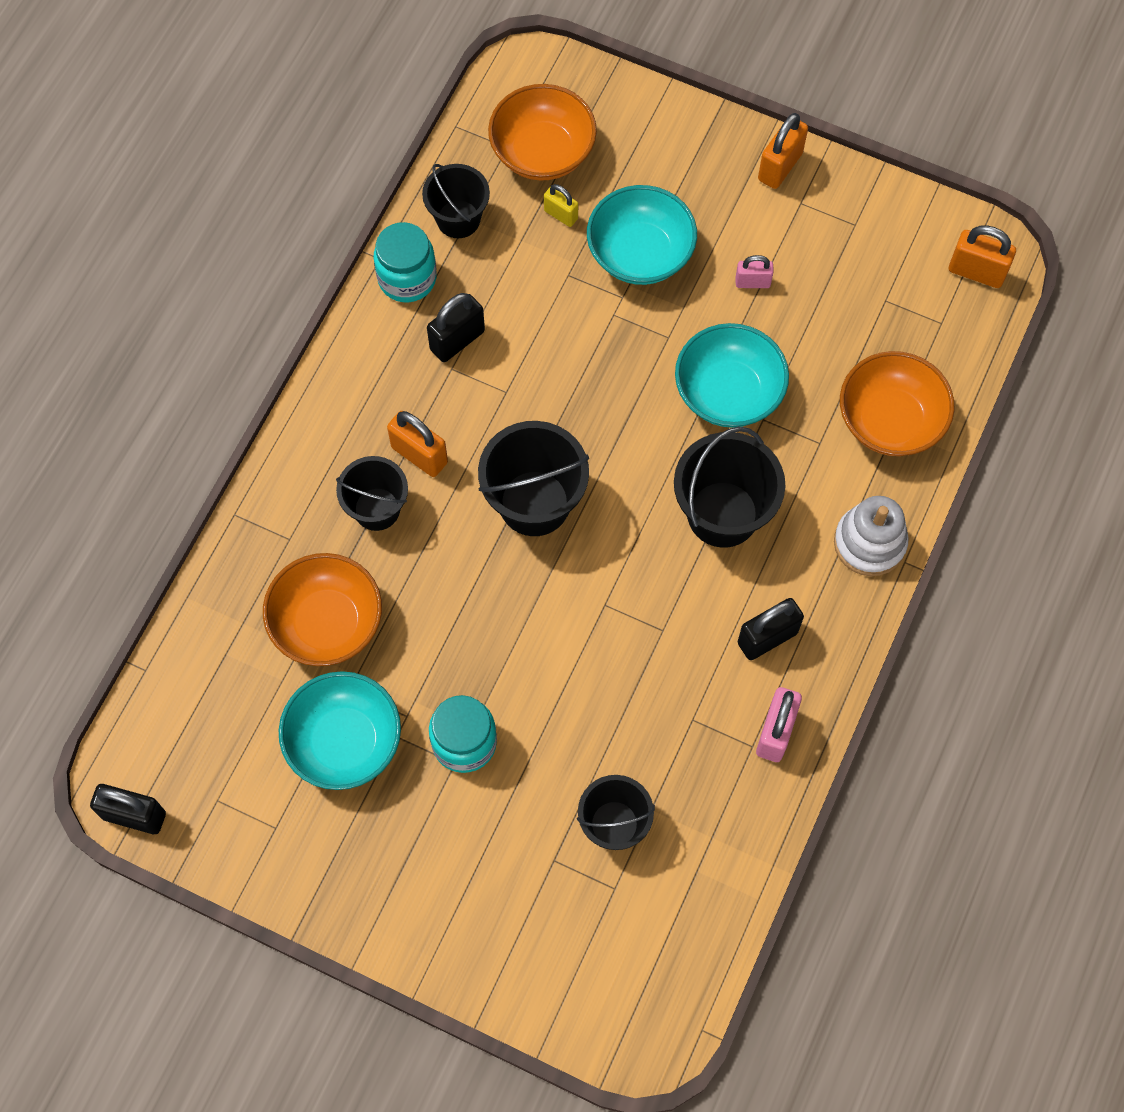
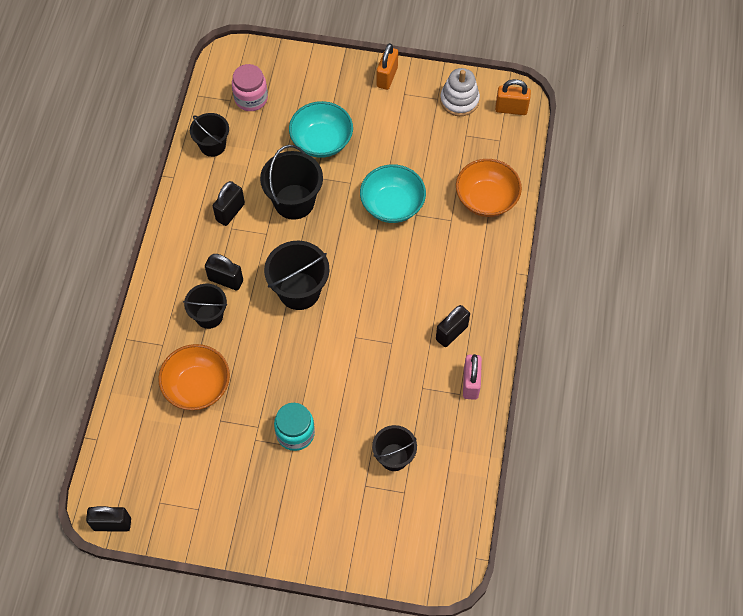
camera: 15 degrees left, 5 degrees down
turquoise bowl [279,671,401,790] -> none
turquoise jar [374,222,437,302] -> none
orange padlock [387,411,448,477] -> black padlock [205,254,243,291]
orange bowl [488,84,597,181] -> pink jar [232,64,268,111]
yellow padlock [544,184,578,227] -> none
black bucket [674,426,785,548] -> black bucket moved to [260,145,323,220]
pink padlock [736,255,774,288] -> none
white stacking toy [834,496,909,576] -> white stacking toy moved to [440,68,480,116]

